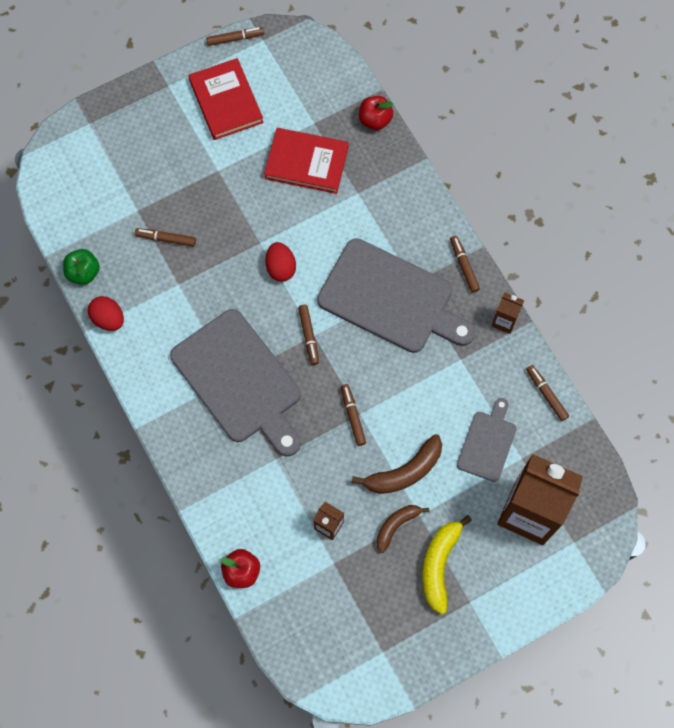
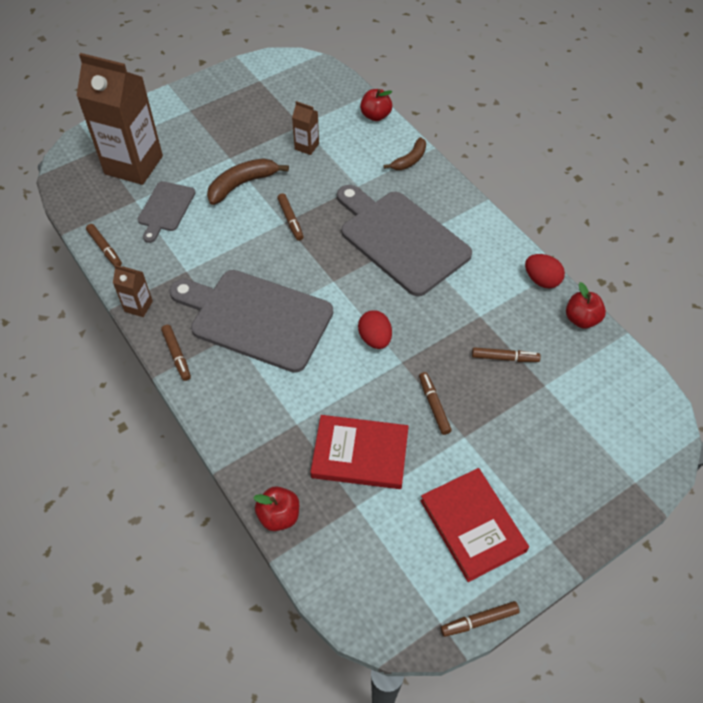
camera: 175 degrees right, 15 degrees down
green apple [63,249,100,285] -> red apple [566,282,606,329]
brown marker [298,305,319,365] -> brown marker moved to [419,372,452,435]
brown banana [376,505,429,553] -> brown banana moved to [383,137,426,170]
yellow banana [422,515,472,614] -> none

